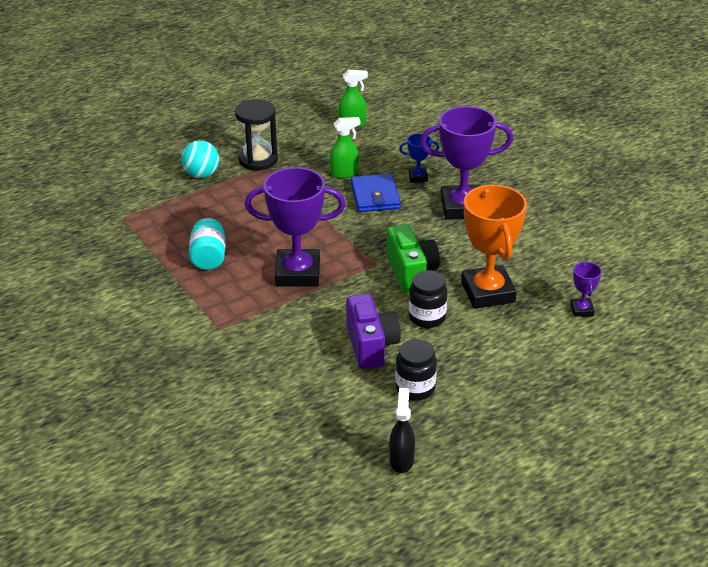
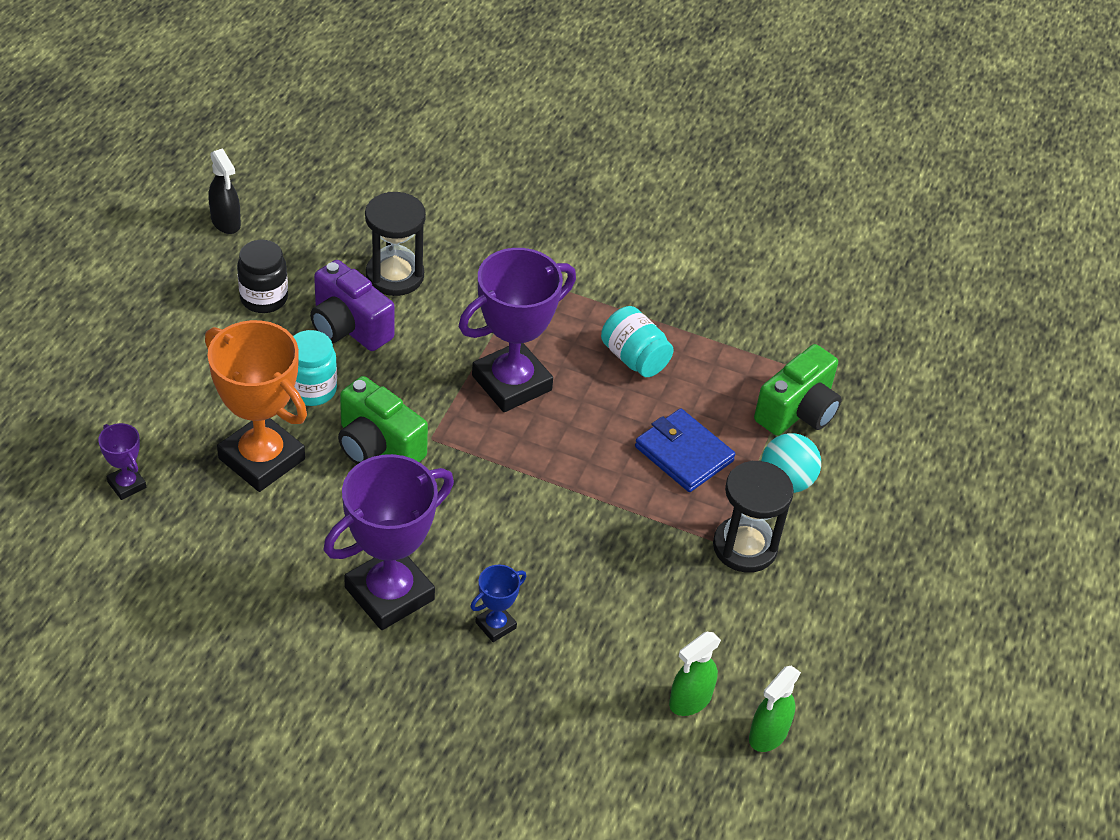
camera: 140 degrees right, 10 degrees up
green spray bottle [330,117,360,178] -> green spray bottle moved to [749,666,801,752]
blue wallet [351,174,401,212] -> blue wallet moved to [635,408,735,492]
black jar [409,270,447,328] -> turquoise jar [293,330,337,406]
none -> black hourglass [365,192,426,296]
none -> green camera [754,344,842,436]

